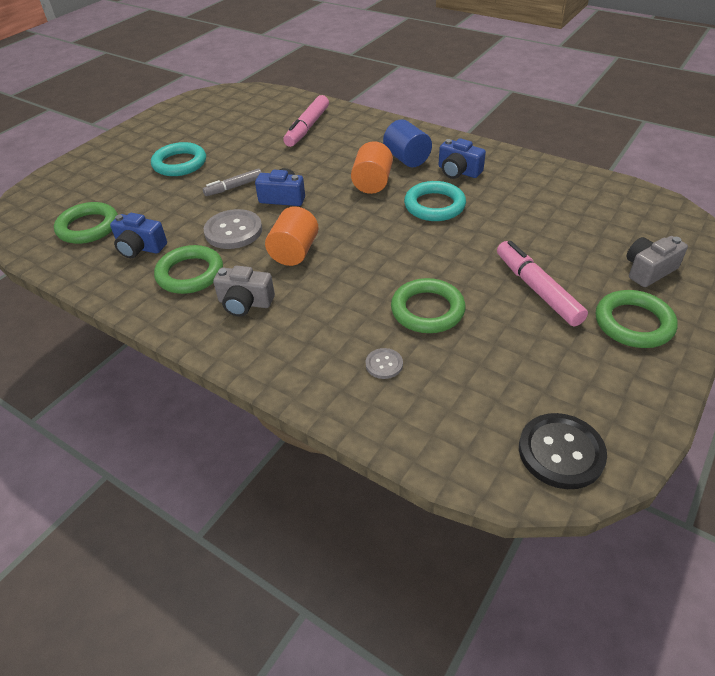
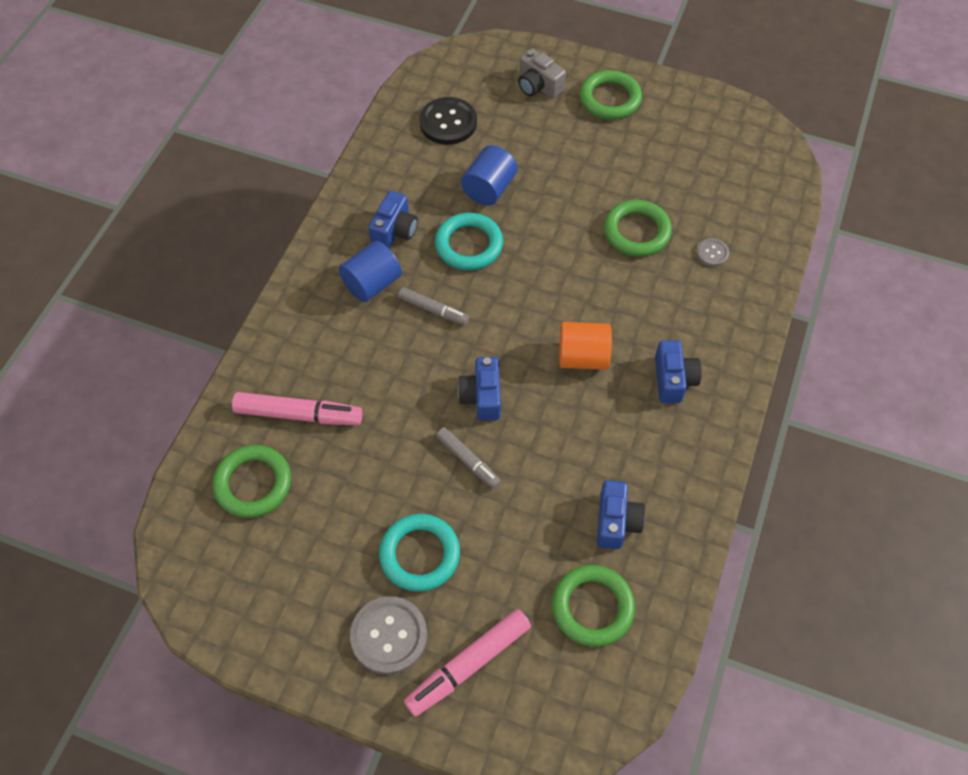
camera: 105 degrees left, 15 degrees up
green ring [154,245,223,294] -> green ring moved to [213,445,291,518]
grey button [204,209,262,249] -> grey button moved to [350,596,427,674]
grey camera [213,265,275,317] -> blue camera [655,341,702,403]
orange cylinder [351,141,393,194] -> grey marker [398,287,469,325]
pink marker [497,241,588,327] -> pink marker moved to [404,609,531,717]
black button [519,413,607,489] -> black button moved to [419,97,477,145]
none -> blue cylinder [461,145,517,206]

